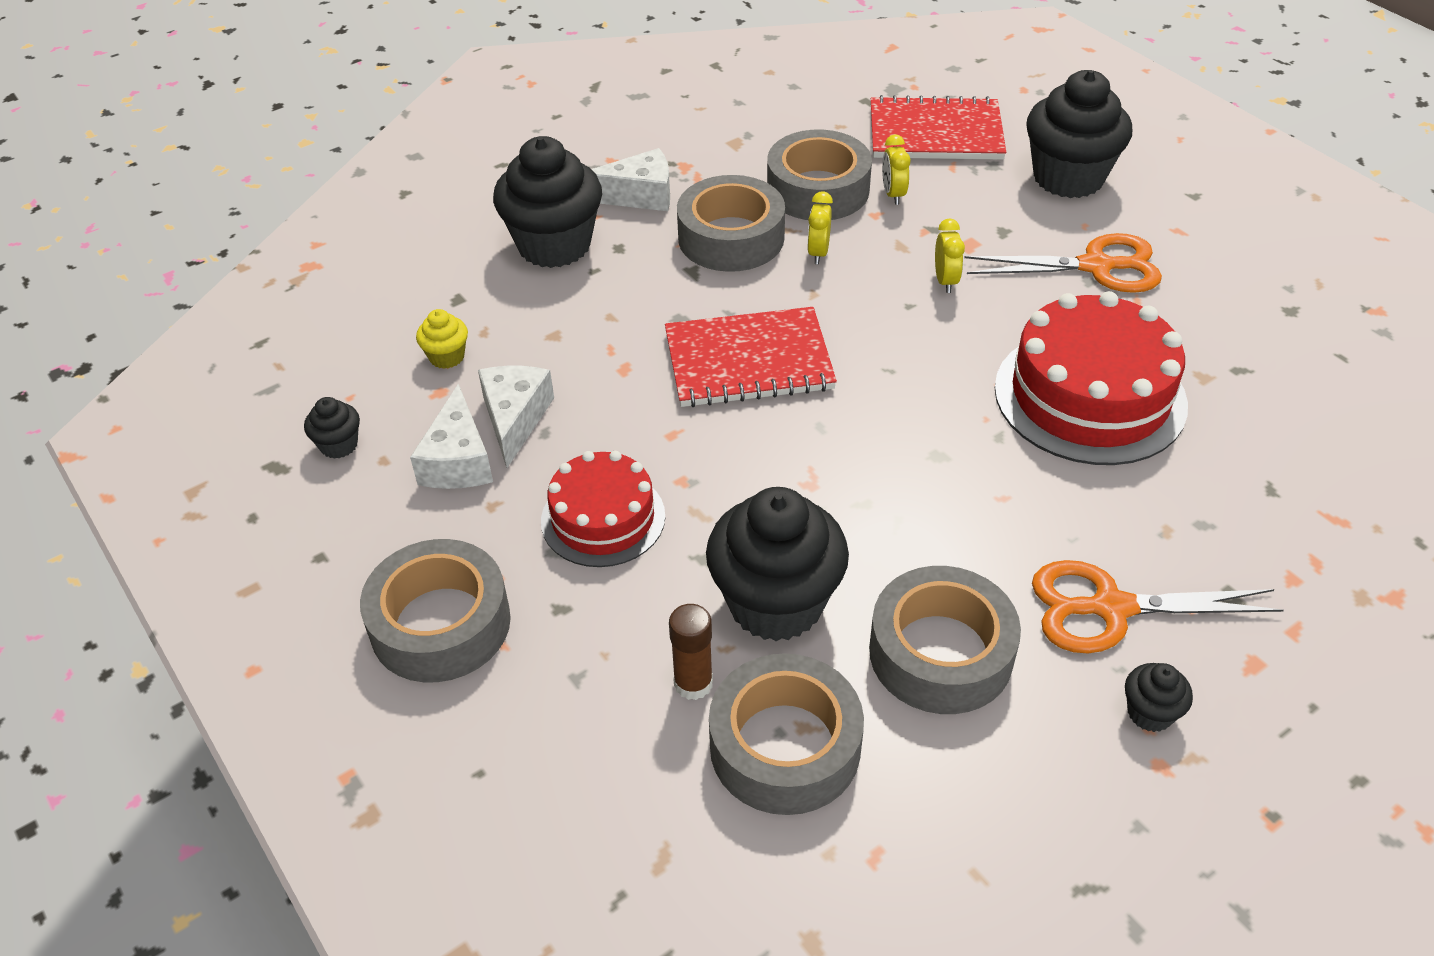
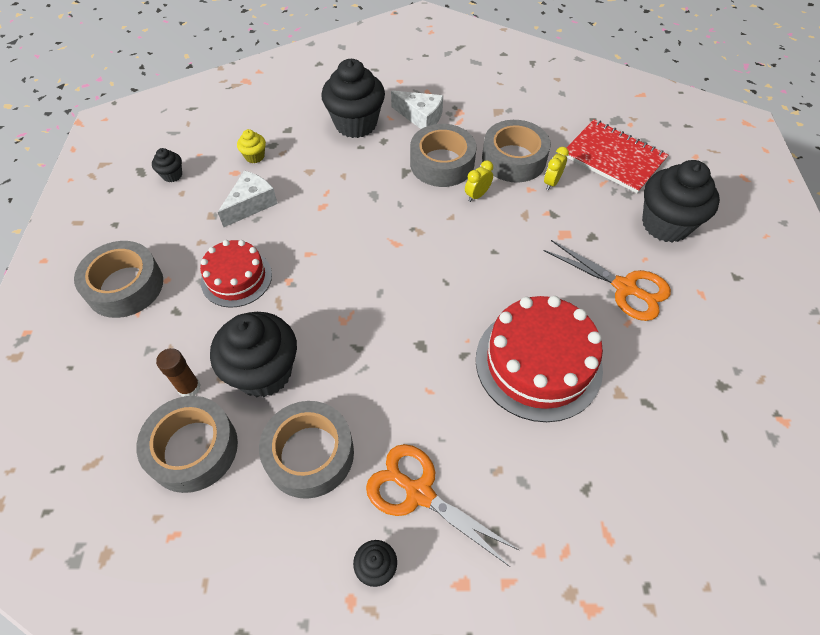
camera: 35 degrees right, 10 degrees up
white cheese [410,384,493,489] -> none
red notebook [665,307,837,407] -> none
yellow clock [935,218,965,293] -> none

